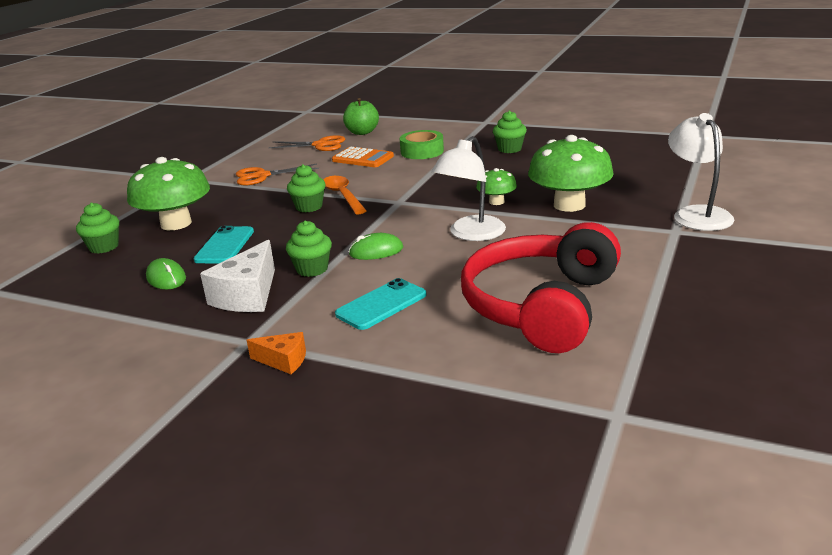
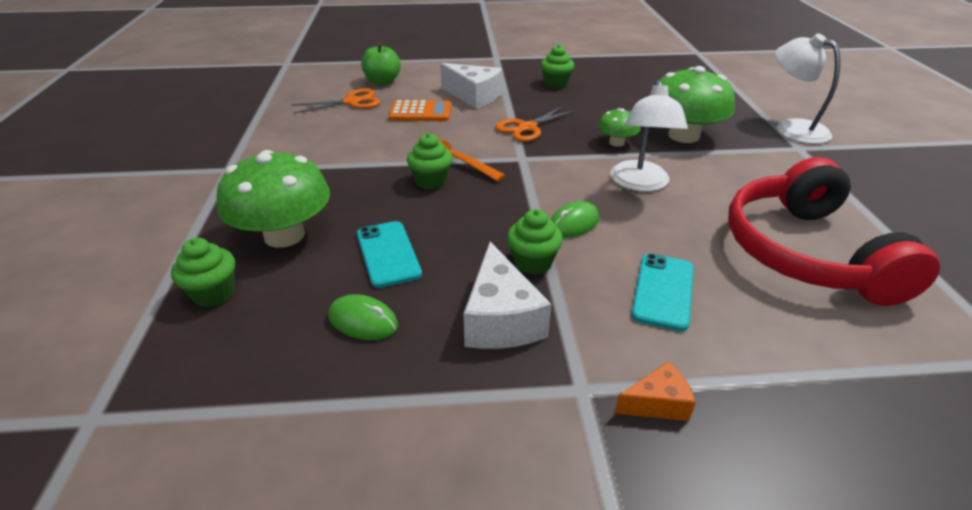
camera: 30 degrees left, 10 degrees up
orange scissors [236,163,319,185] -> orange scissors moved to [495,106,576,142]
green tape [400,130,444,159] -> white cheese [441,63,502,109]

